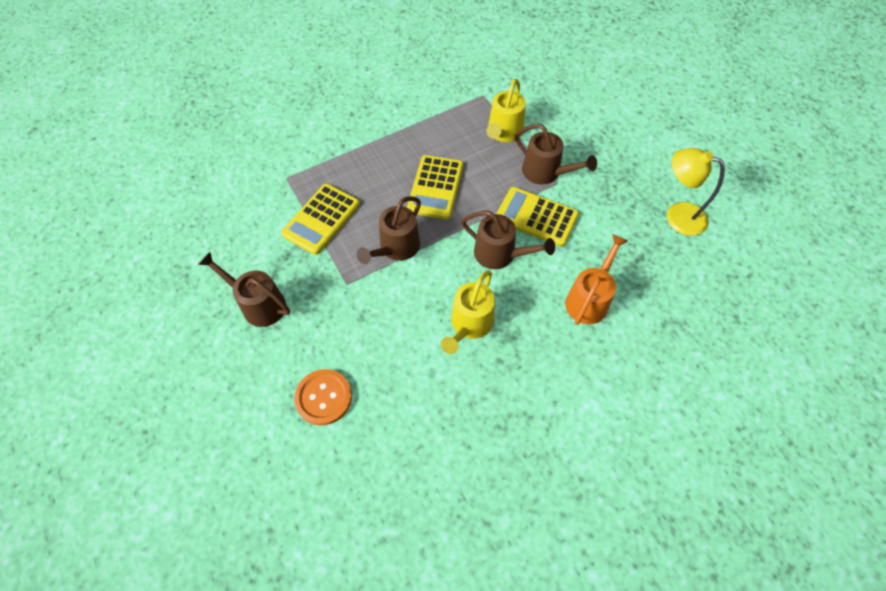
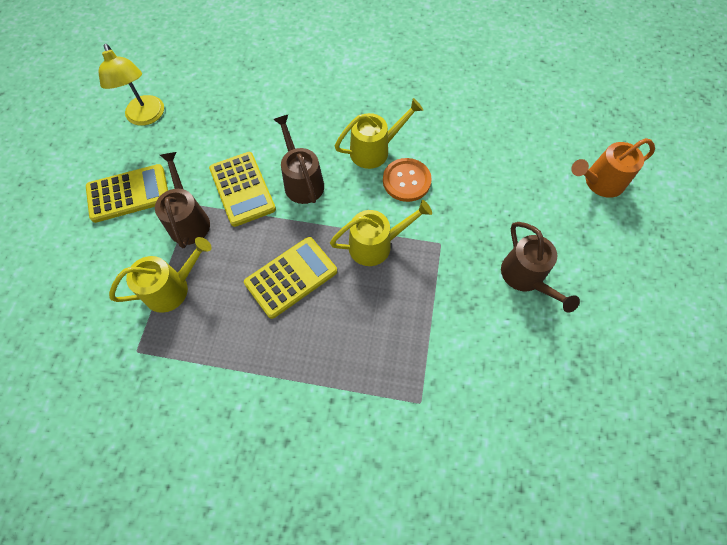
camera: 140 degrees left, 5 degrees up
yellow calculator [281,184,360,255] -> yellow calculator moved to [86,164,168,223]
orange button [294,369,352,426] -> orange button moved to [383,158,432,202]
brown watering can [356,196,421,264] -> yellow watering can [330,200,432,266]
orange watering can [565,234,628,325] -> orange watering can moved to [571,138,655,198]

